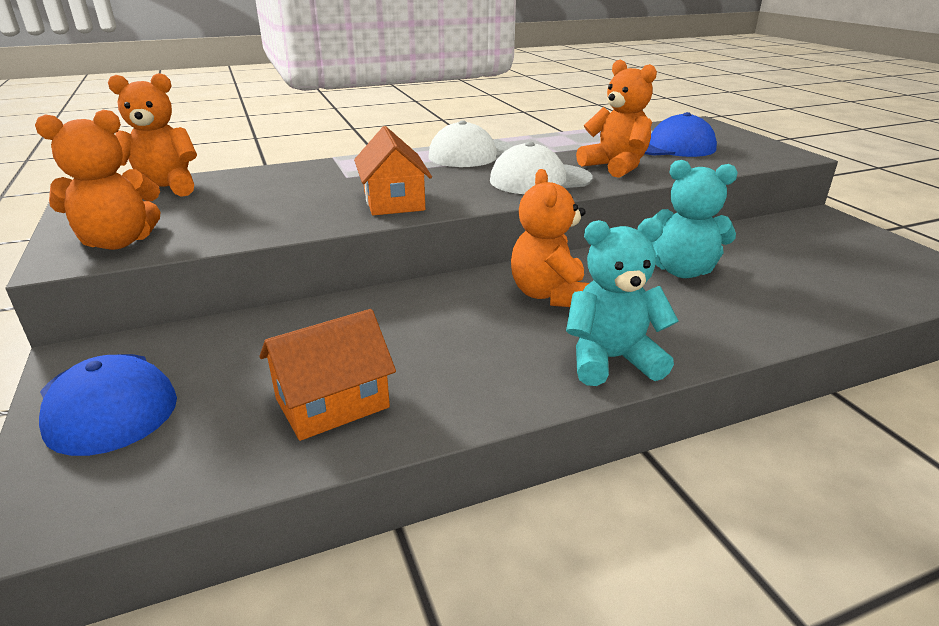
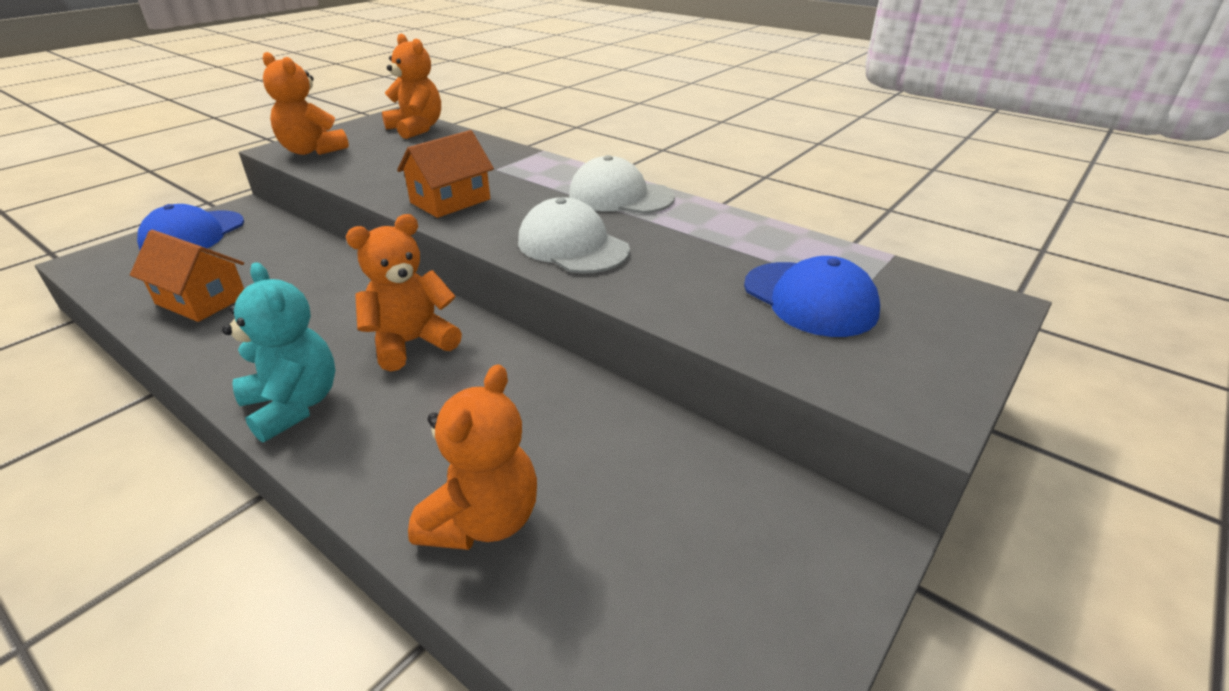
camera: 60 degrees right, 5 degrees up
orange teddy bear [576,59,657,178] -> orange teddy bear moved to [408,364,537,550]
turquoise teddy bear [651,160,738,278] -> none

